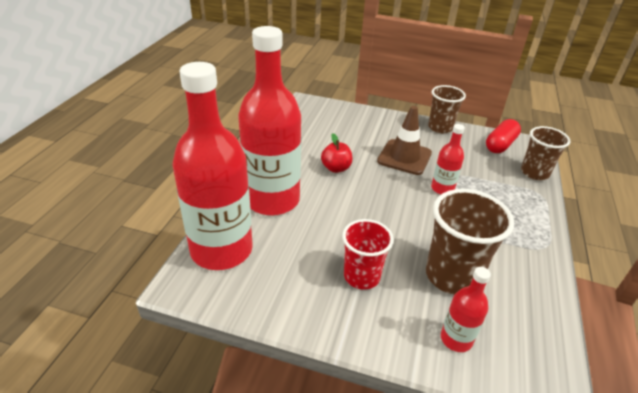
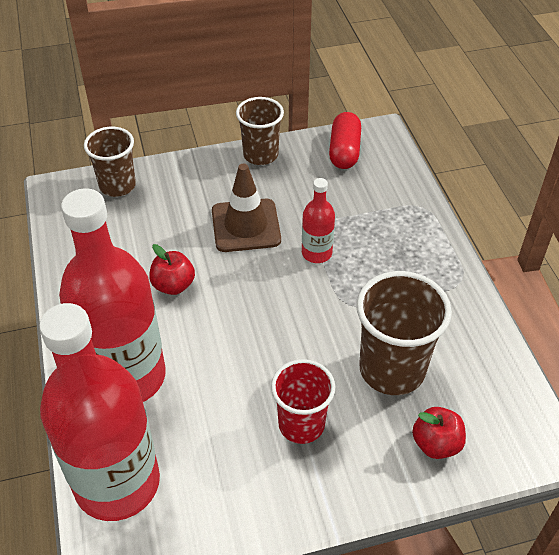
camera: 30 degrees left, 10 degrees up
red bottle [441,267,491,352] -> red apple [412,407,466,459]
brown cup [521,126,570,180] -> brown cup moved to [84,127,136,197]

